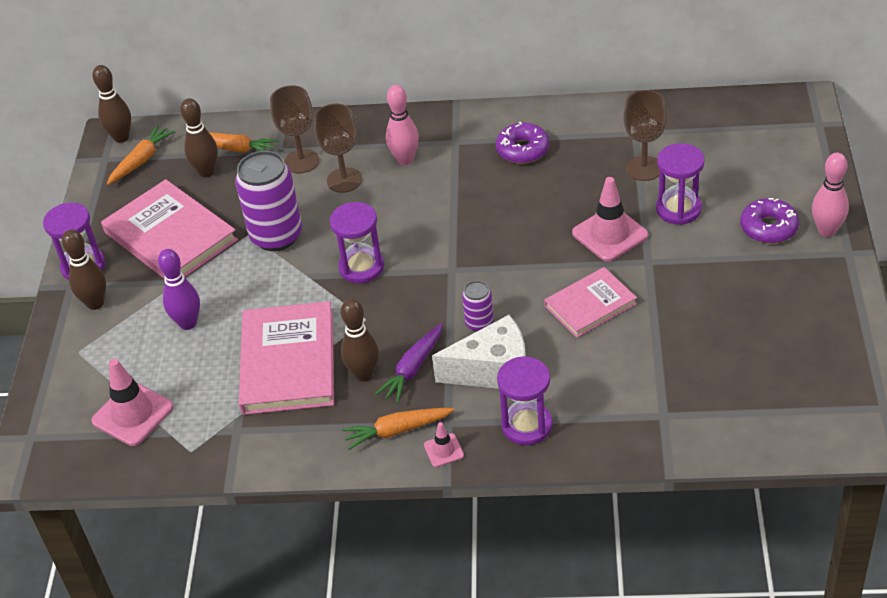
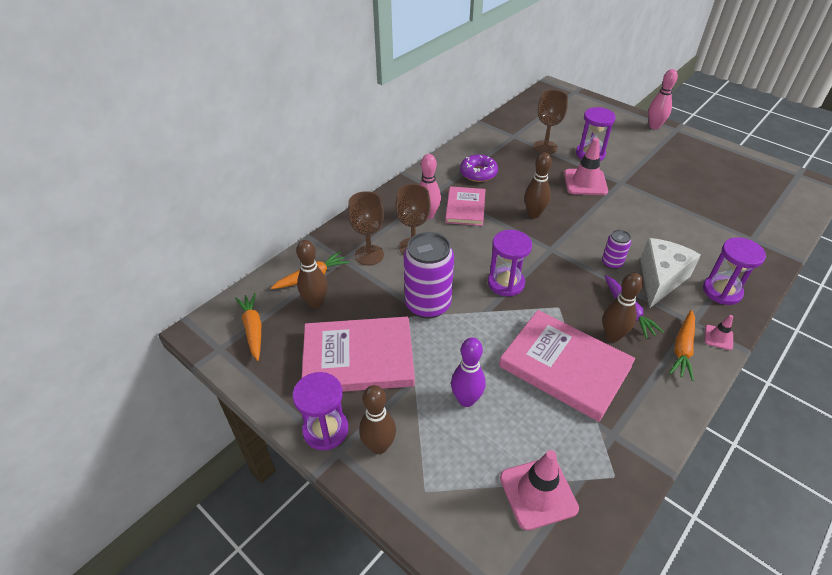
camera: 55 degrees left, 0 degrees up
brown bowling pin [92,65,131,143] -> brown bowling pin moved to [524,152,552,218]
pink book [544,267,637,338] -> pink book moved to [445,186,485,226]
purple donut [740,198,799,243] -> none

